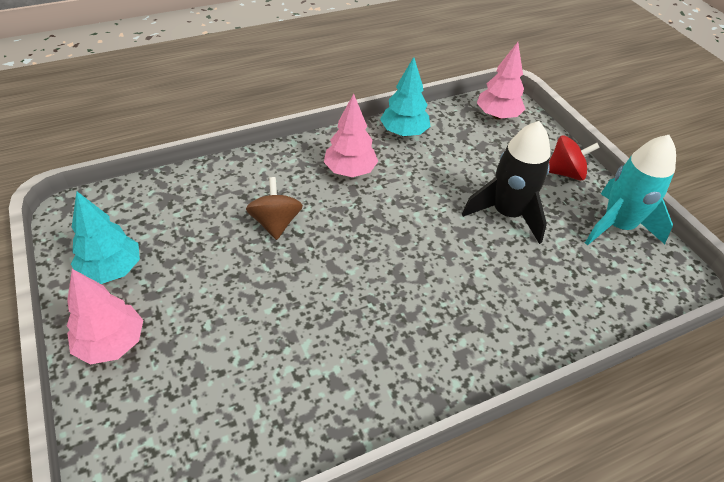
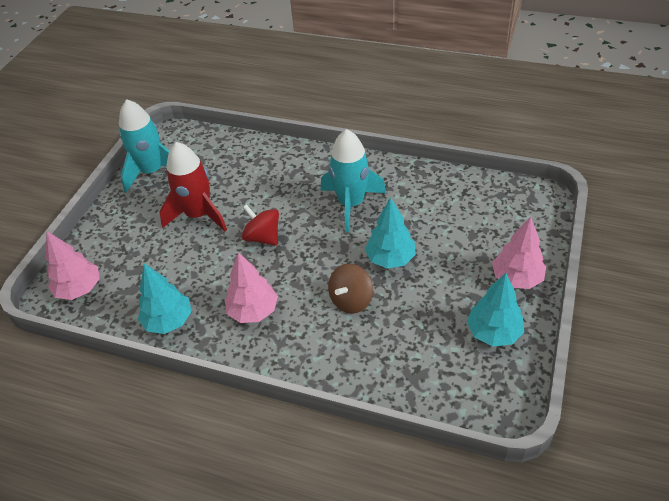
camera: 130 degrees left, 0 degrees up
black rocket [462,121,550,244] -> red rocket [159,142,227,231]
red spinning top [549,136,600,181] -> red spinning top moved to [242,204,279,246]
none -> turquoise rocket [321,129,386,232]
none -> turquoise tree [365,197,416,269]

